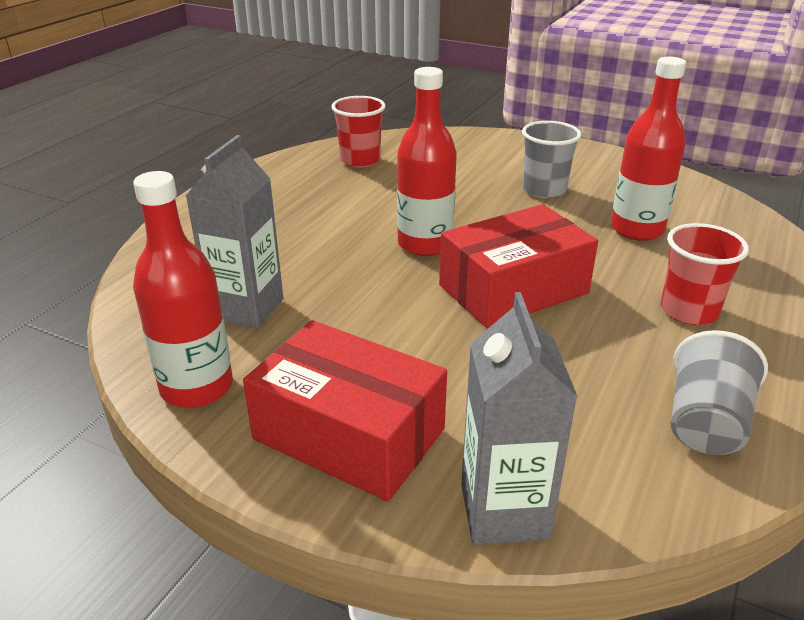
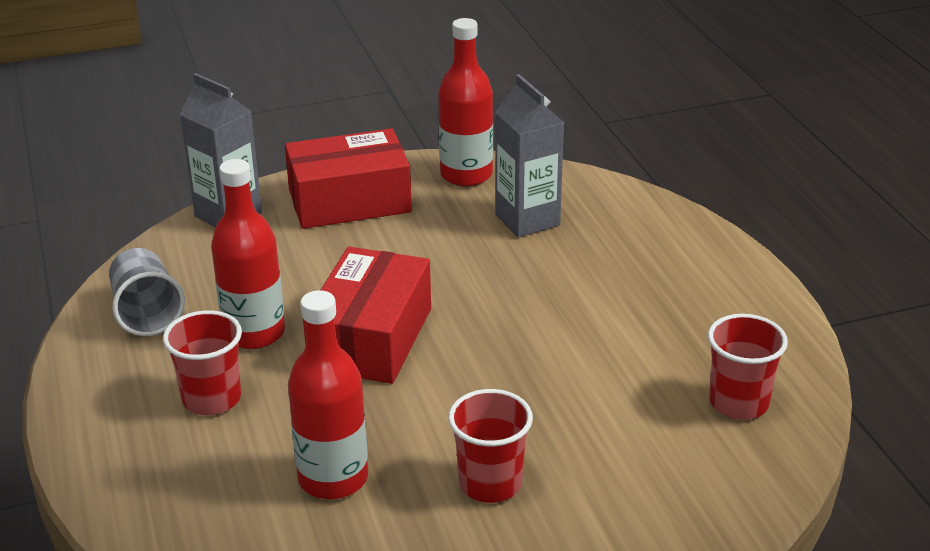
camera: 135 degrees right, 0 degrees up
red bottle [397,67,457,256] -> red bottle moved to [211,159,285,349]
grey cup [522,121,581,198] -> red cup [448,389,533,503]

